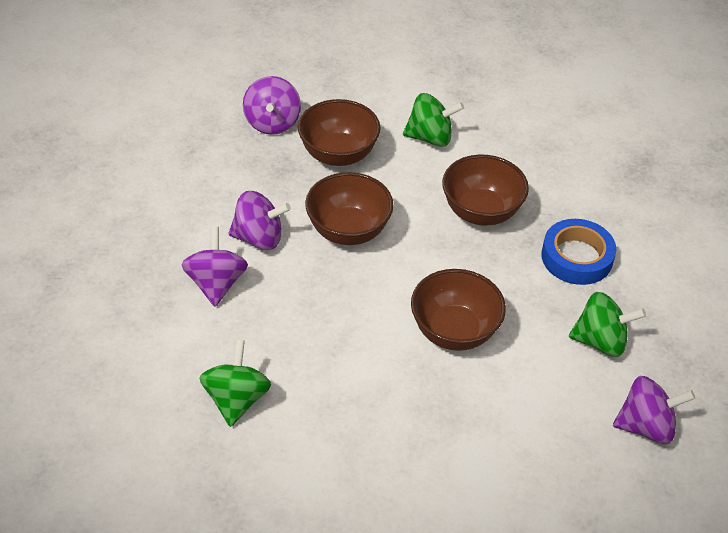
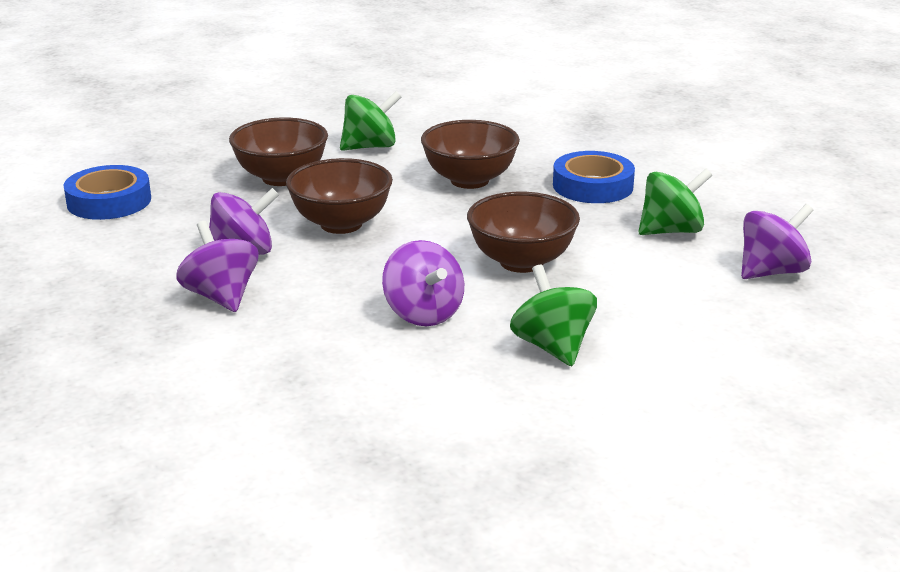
camera: 25 degrees left, 20 degrees down
green spinning top [199,340,271,427] -> green spinning top moved to [510,265,597,366]
purple spinning top [243,76,301,135] -> purple spinning top moved to [382,240,464,326]
none -> blue tape [63,165,151,220]

